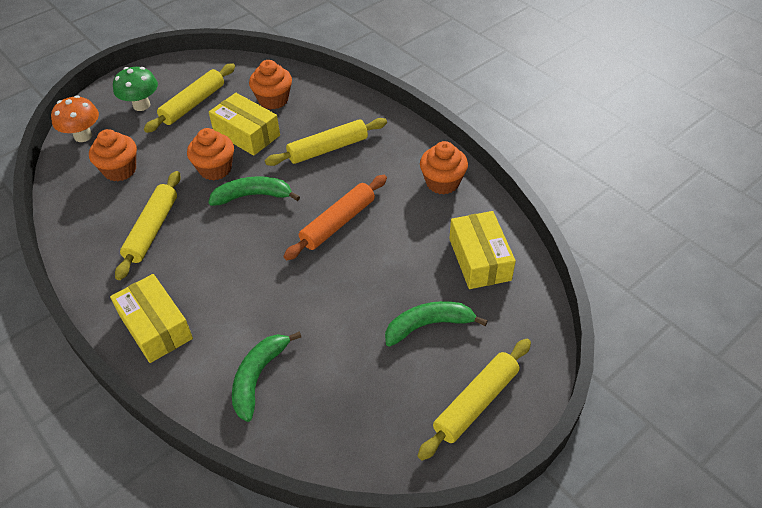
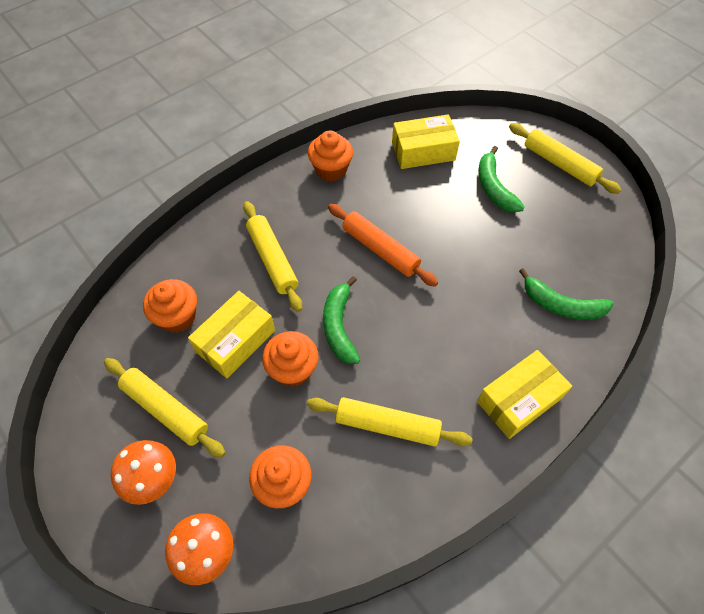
camera: 90 degrees left, 10 degrees up
green mushroom [113,67,158,111] -> orange mushroom [111,440,176,505]

